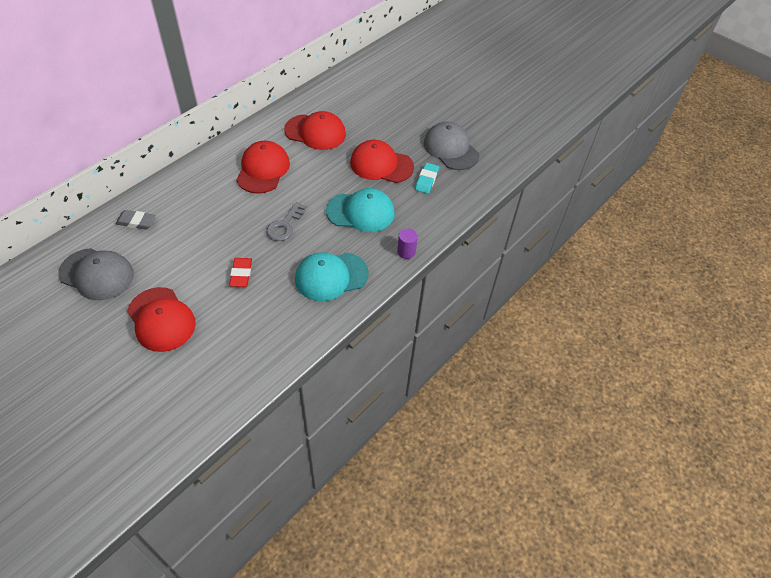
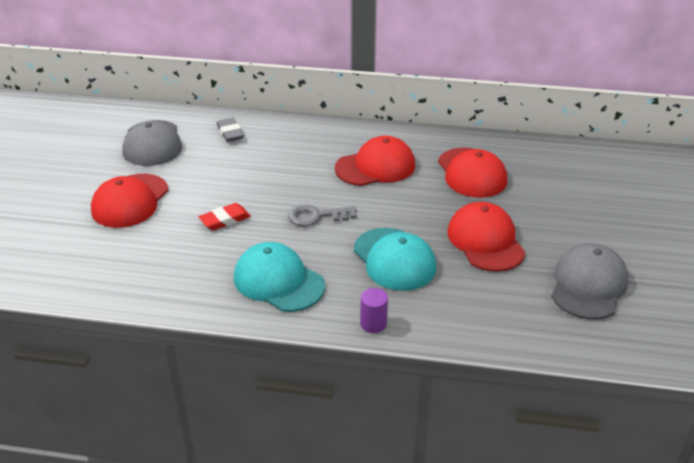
camera: 60 degrees right, 15 degrees down
turquoise eraser [415,163,439,194] -> none

